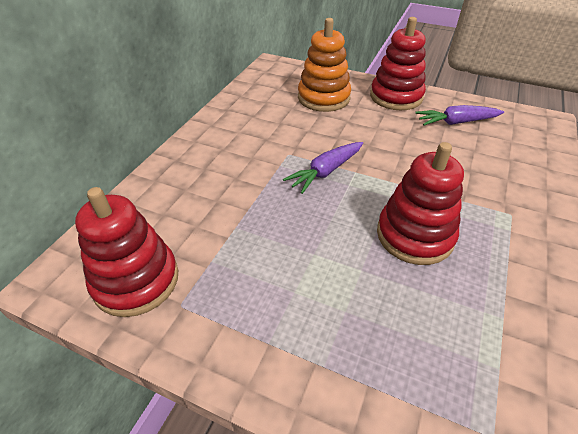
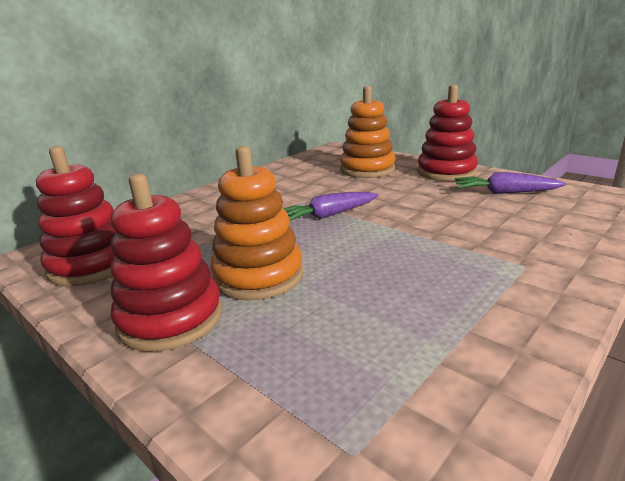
camera: 20 degrees right, 20 degrees down
red stacking toy [377,142,464,265] -> red stacking toy moved to [111,174,222,352]
none -> orange stacking toy [210,146,303,301]

